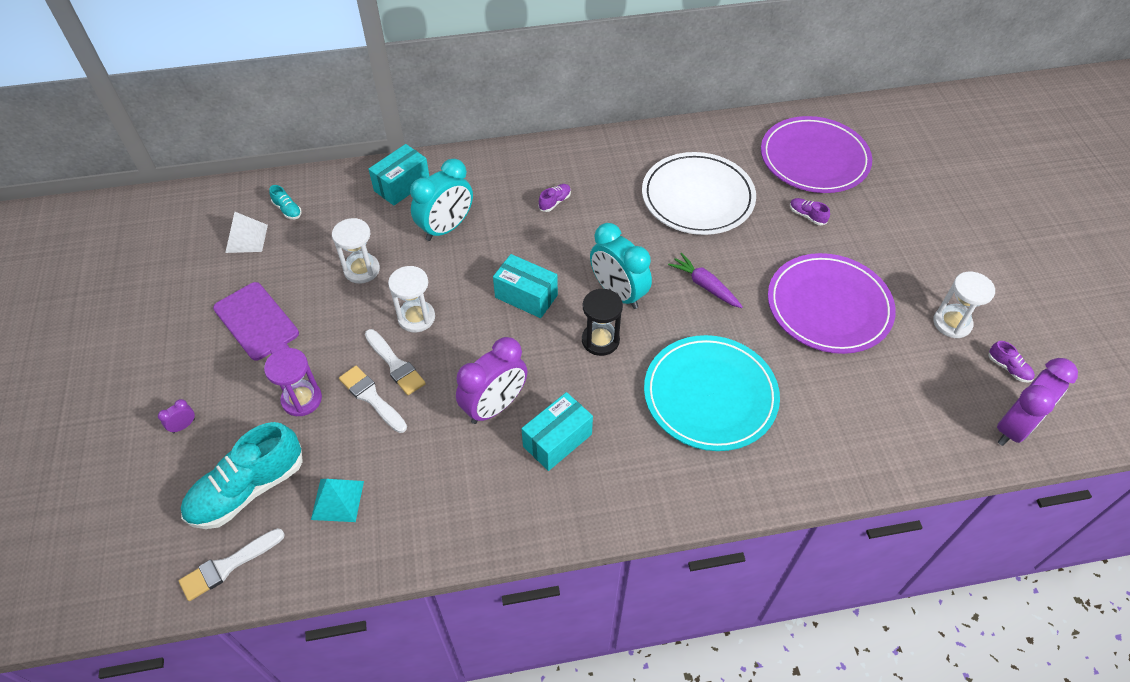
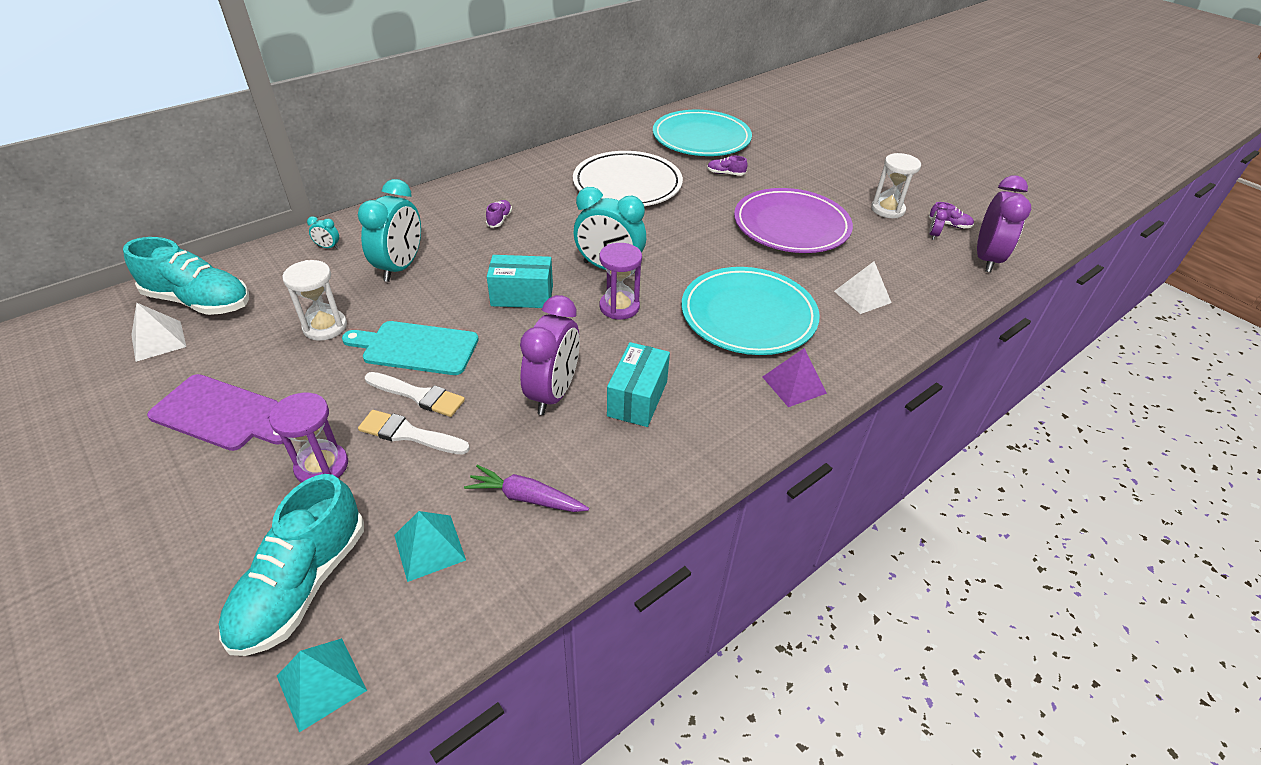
camera: 30 degrees left, 10 degrees down
purple clock [158,399,195,433] -> purple clock moved to [929,203,948,240]
white brush [179,528,285,601] -> turquoise pyramid [277,638,367,732]
turquoise shoe [269,185,302,219] -> turquoise shoe [123,237,249,315], size x2.39
turquoise box [369,144,430,206] -> turquoise clock [307,216,339,249]
white hourglass [388,266,435,332] -> turquoise cutting board [342,321,479,375]
black hourglass [582,289,623,356] -> purple hourglass [600,243,642,320]
purple carrot [668,253,743,308] -> purple carrot moved to [464,465,589,512]
purple plate [761,116,872,193] -> turquoise plate [653,110,752,156]
none -> purple pyramid [763,348,827,407]
none -> white pyramid [834,261,892,314]

